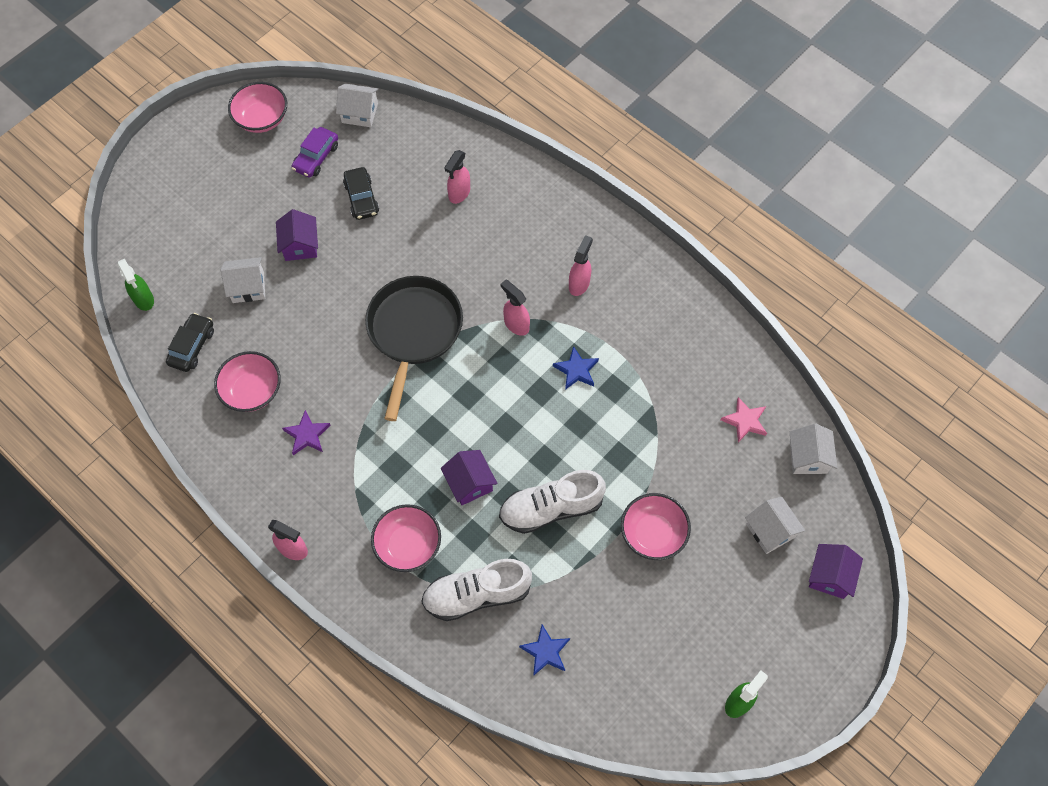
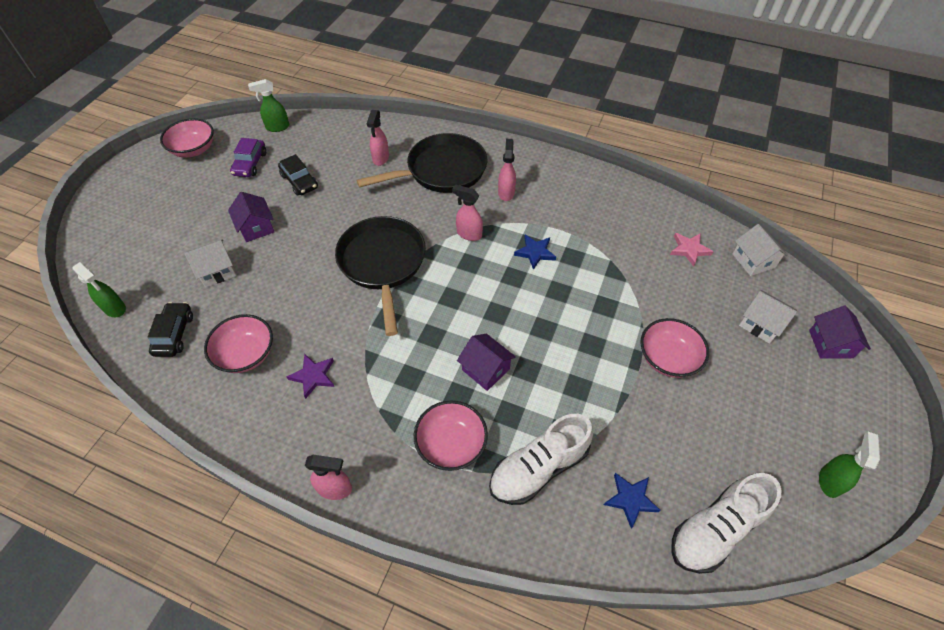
camera: 20 degrees left, 10 degrees down
white house [336,83,379,127] -> green spray bottle [248,79,289,132]
white shoe [499,470,606,534] -> white shoe moved to [671,473,782,574]
none -> black pan [356,133,487,193]

